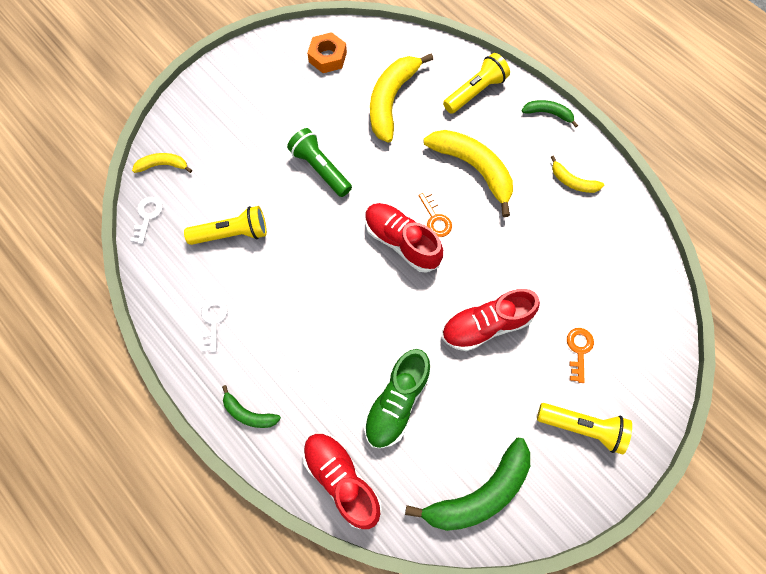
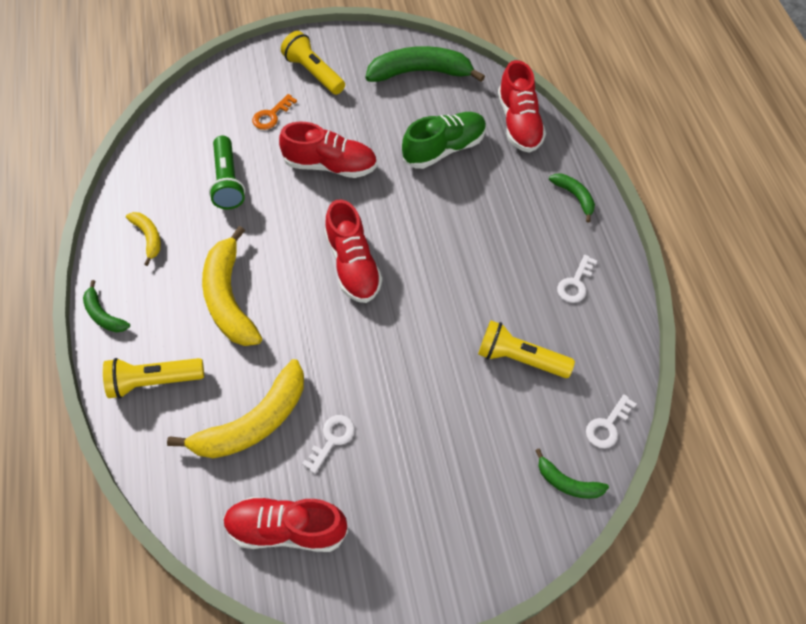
camera: 150 degrees left, 10 degrees down
yellow banana [132,153,192,173] -> green banana [535,449,609,499]
green flashlight [287,128,352,197] -> green flashlight moved to [209,136,245,210]
orange nut [307,32,347,73] -> red shoe [223,497,348,552]
orange key [419,191,452,237] -> none
none -> white key [302,415,355,473]

